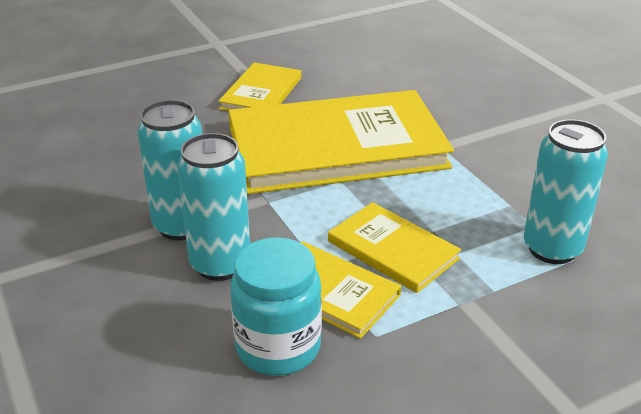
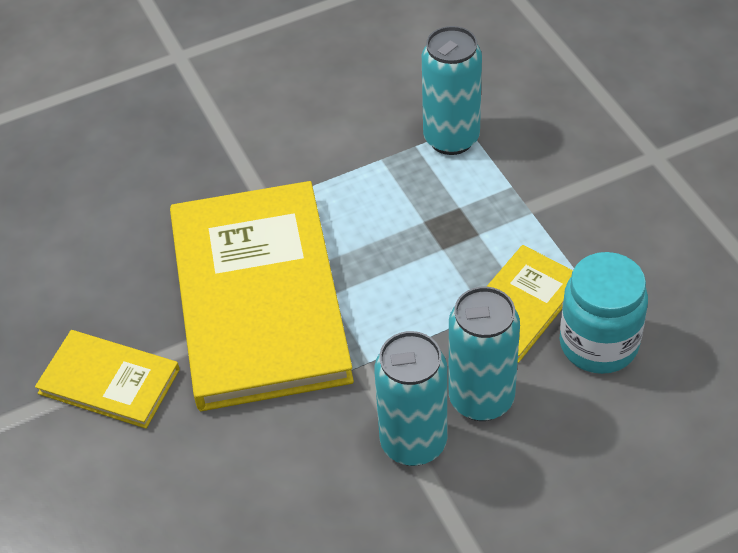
camera: 85 degrees left, 15 degrees up
yellow book [328,202,461,293] -> none

